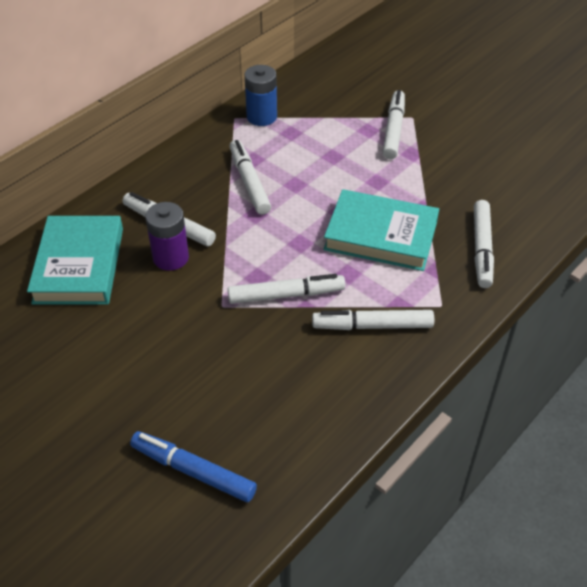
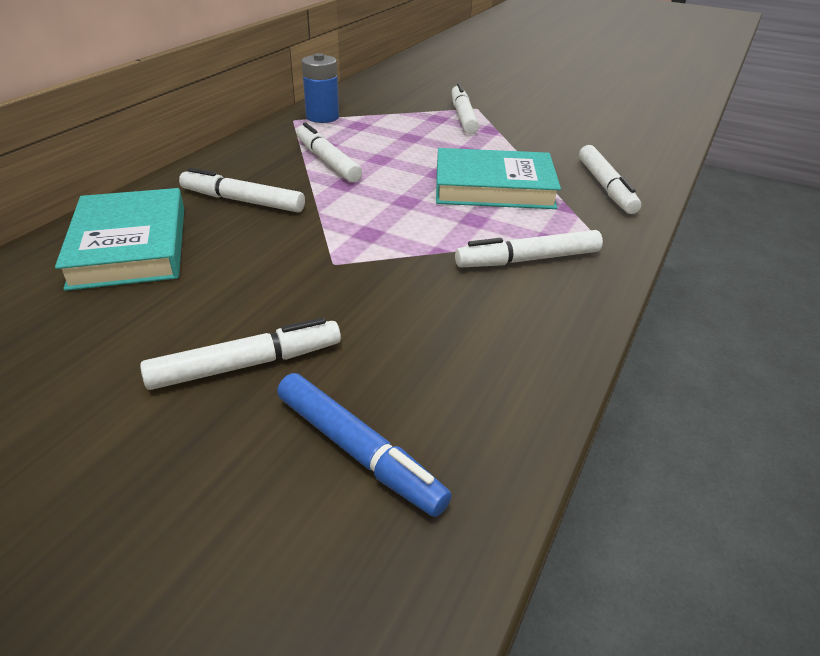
camera: 15 degrees left, 10 degrees down
blue marker [130,431,257,502] -> blue marker turned 150 degrees counterclockwise [277,373,451,517]
purple battery [145,202,189,271] -> none
white marker [228,274,345,304] -> white marker moved to [140,317,341,390]

